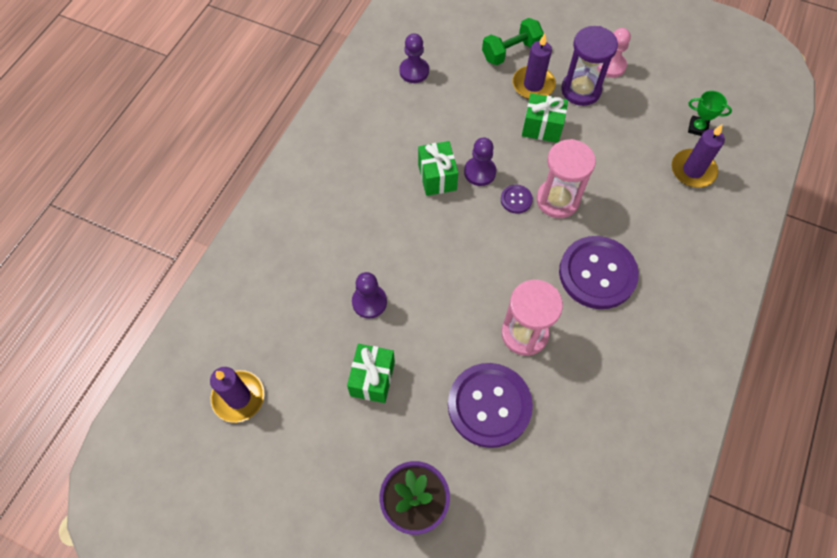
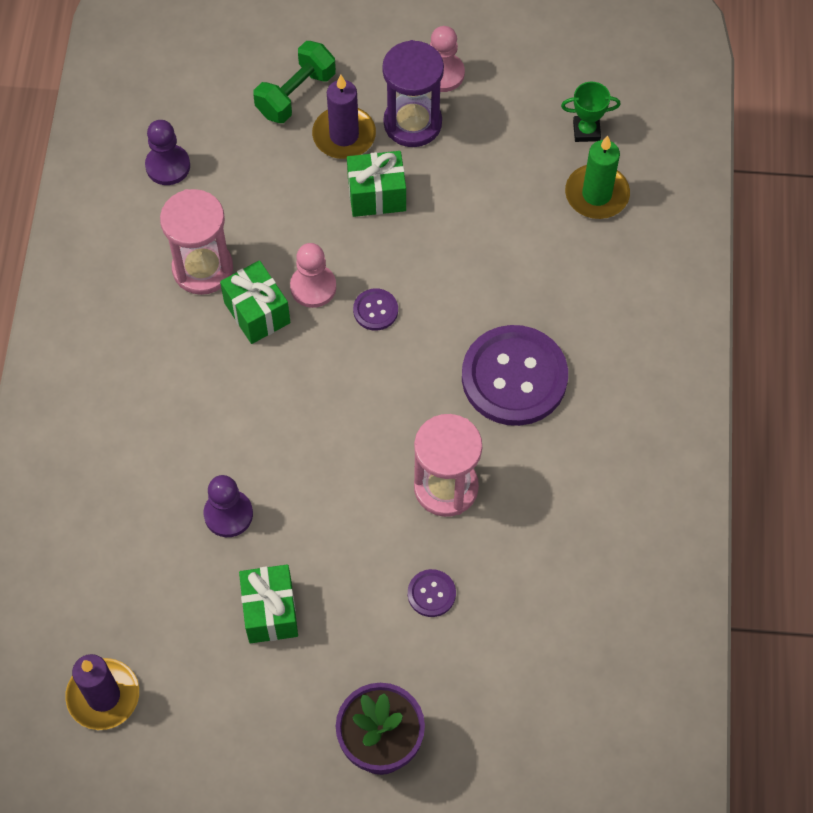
camera: 20 degrees left, 0 degrees up
purple button [448,363,533,448] -> purple button [408,569,456,617], size x0.43
purple pawn [464,137,496,186] -> pink pawn [290,243,336,308]
pink hourglass [536,139,596,218] -> pink hourglass moved to [160,189,233,295]
purple candle [672,124,725,187] -> green candle [565,136,630,219]

